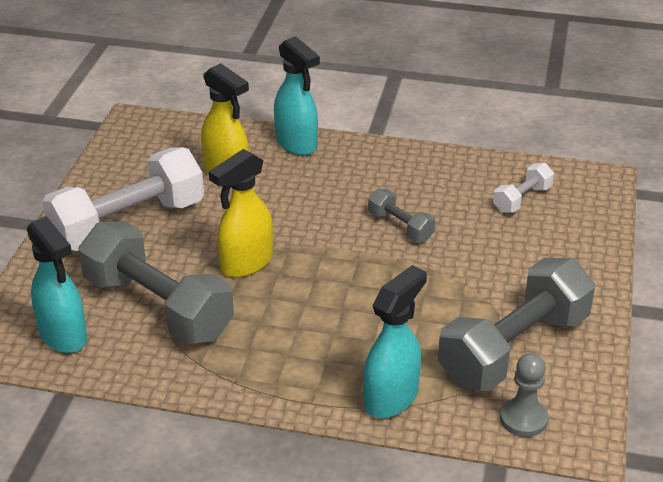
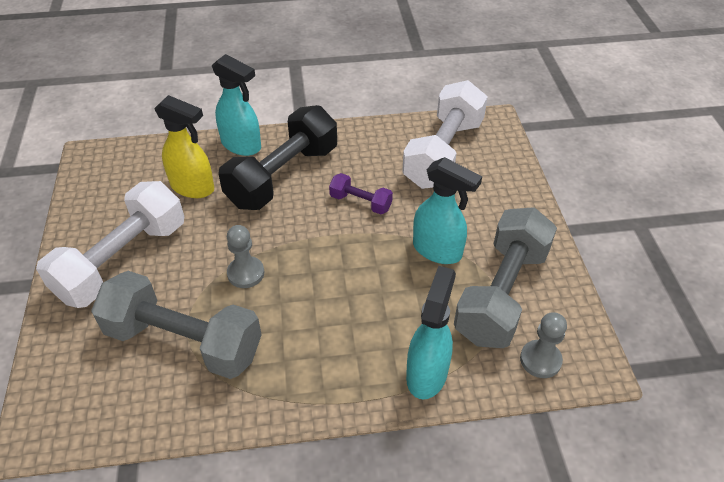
camera: 20 degrees left, 10 degrees up
turquoise spray bottle [27,216,87,353] -> turquoise spray bottle moved to [413,157,482,264]
yellow spray bottle [209,149,273,278] -> grey pawn [227,225,264,288]
grey dumbbell [368,189,435,242] -> purple dumbbell [329,173,393,214]
white dumbbell [493,163,554,213] -> white dumbbell [402,80,488,189], size x2.14
none -> black dumbbell [218,105,337,210]

